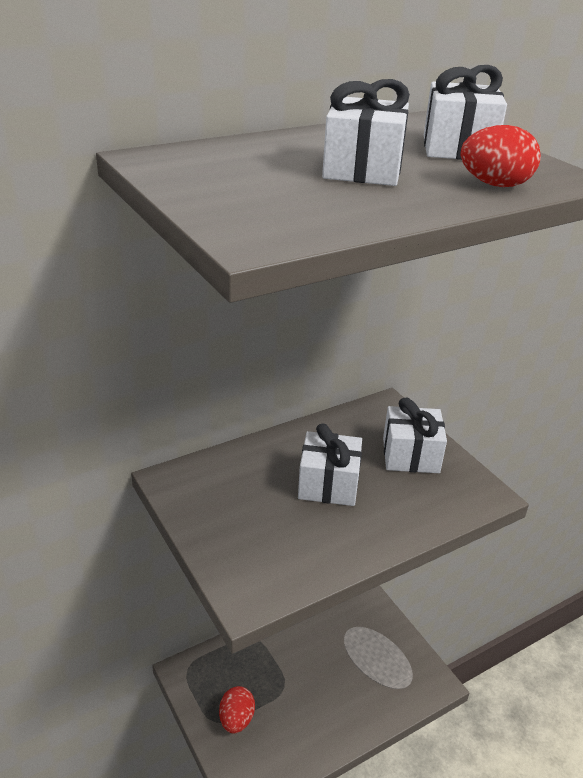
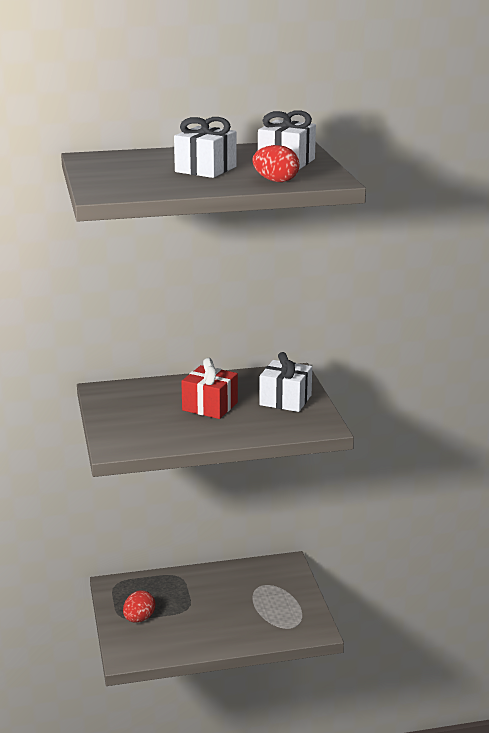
camera: 20 degrees right, 10 degrees down
white gift [298,424,362,506] -> red gift [181,358,238,419]

